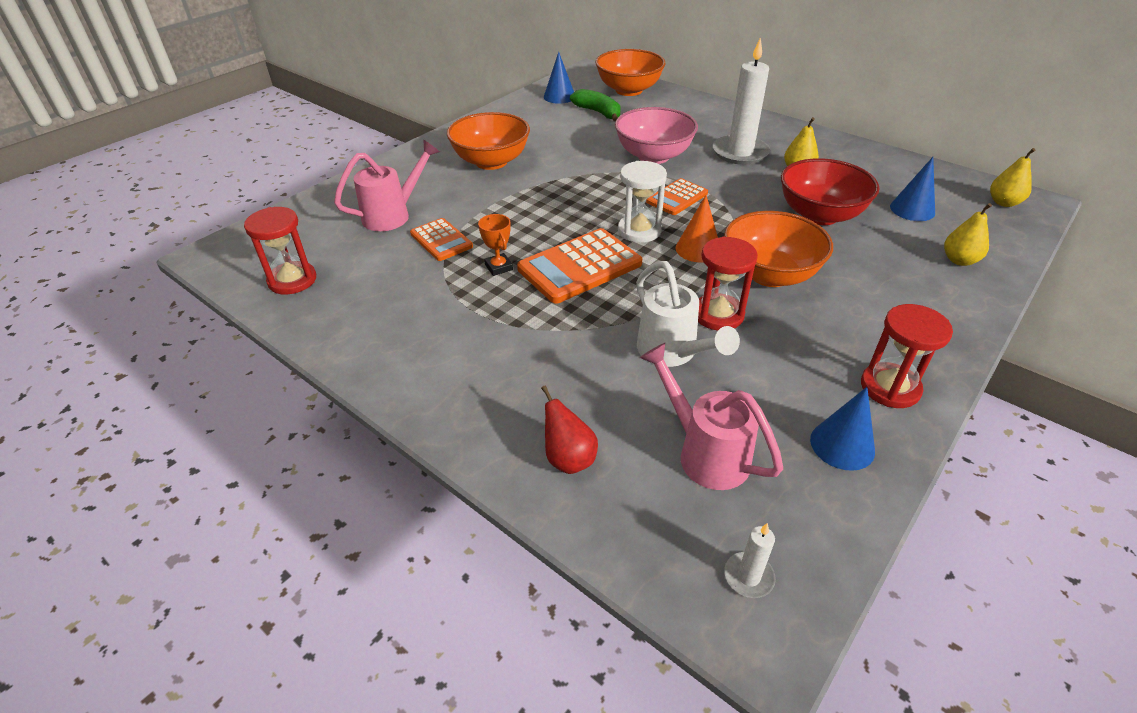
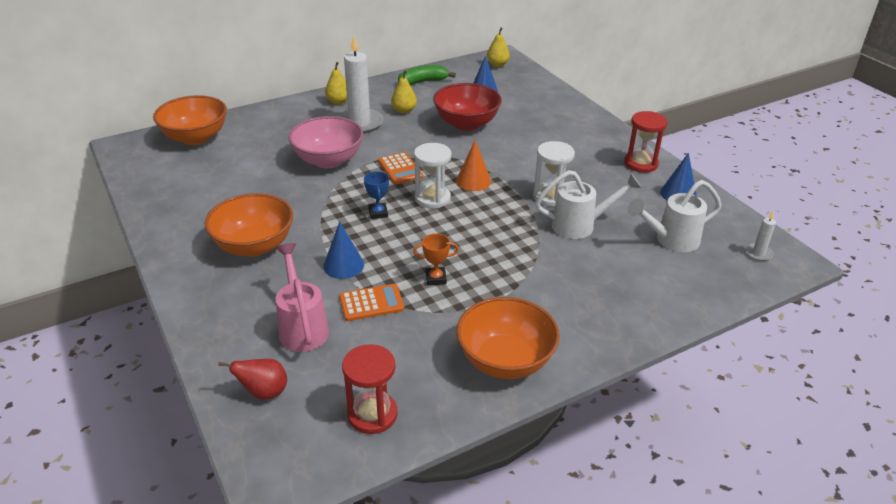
camera: 70 degrees left, 5 degrees down
orange calculator [517,228,642,304] -> none
red pear [541,386,598,474] -> red pear moved to [218,359,287,400]
blue cone [544,52,574,104] -> blue cone moved to [323,221,364,279]
green banana [570,89,621,121] -> green banana moved to [398,65,456,86]
pink watering can [640,343,783,490] -> white watering can [628,180,721,252]
red hourglass [698,237,758,331] -> white hourglass [533,141,575,207]
orange bowl [724,211,833,287] -> orange bowl moved to [456,297,560,379]
yellow pear [944,203,992,266] -> yellow pear moved to [325,62,347,105]
none -> blue trophy [364,171,389,219]

